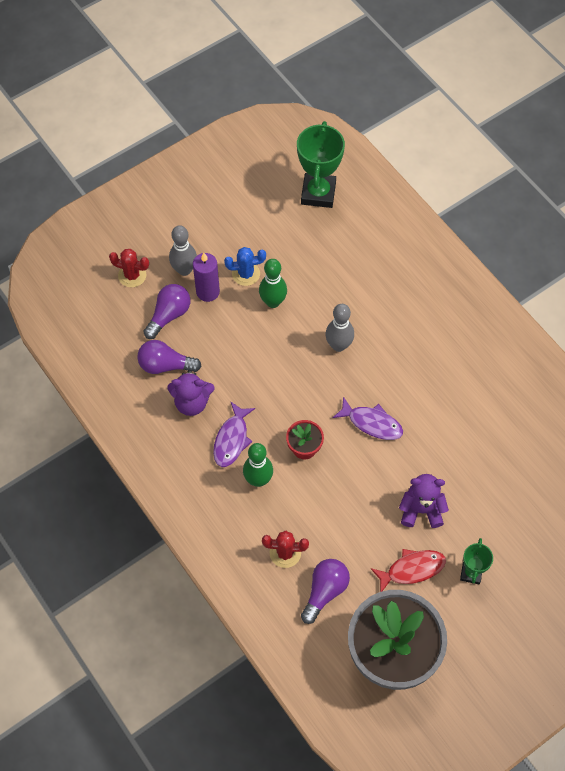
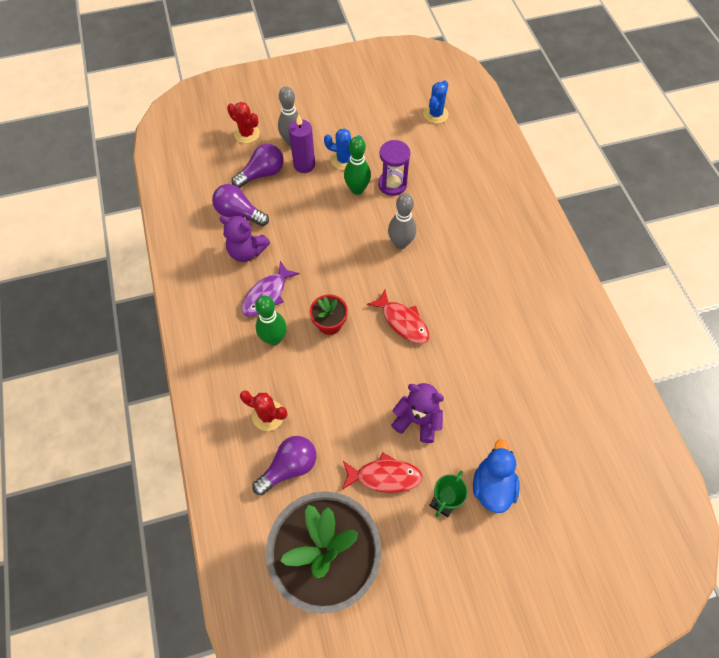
camera: 20 degrees right, 0 degrees up
green trophy [297,121,345,208] -> blue cactus [423,80,449,124]
purple fish [332,397,403,440] -> red fish [367,290,429,344]
none -> purple hourglass [378,140,410,196]
none -> blue duck [473,439,520,513]

